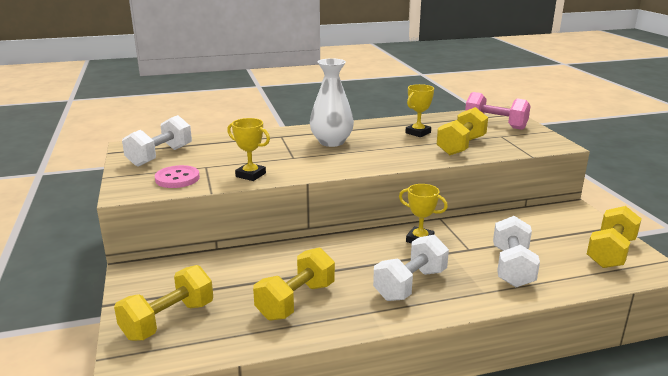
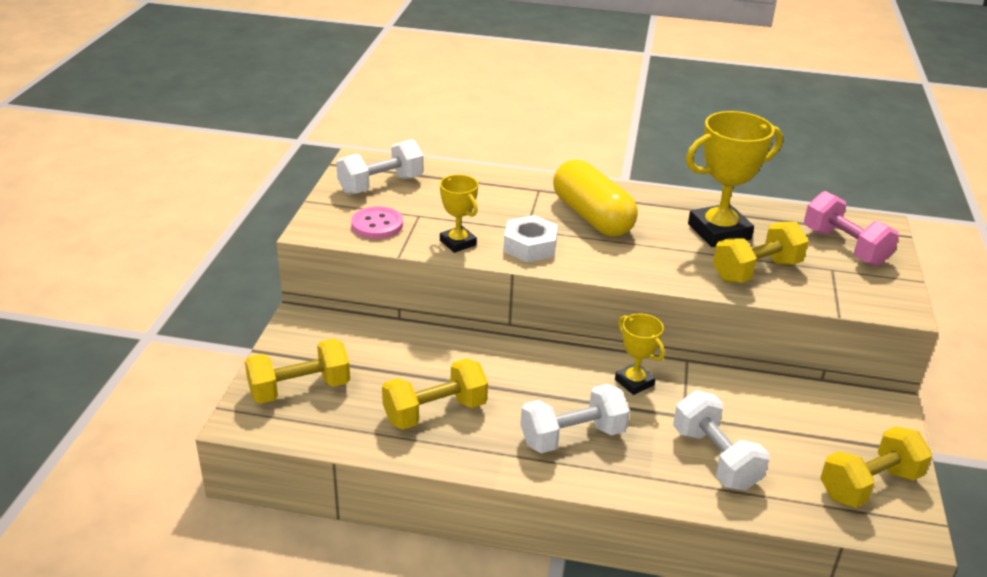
camera: 25 degrees right, 10 degrees up
white vase [310,58,354,147] -> yellow capsule [553,160,638,237]
yellow trophy [405,84,434,137] -> yellow trophy [686,111,783,247], size x1.78
white dumbbell [493,216,540,287] -> white dumbbell turned 60 degrees counterclockwise [673,390,770,491]
none -> white nut [503,215,558,262]

